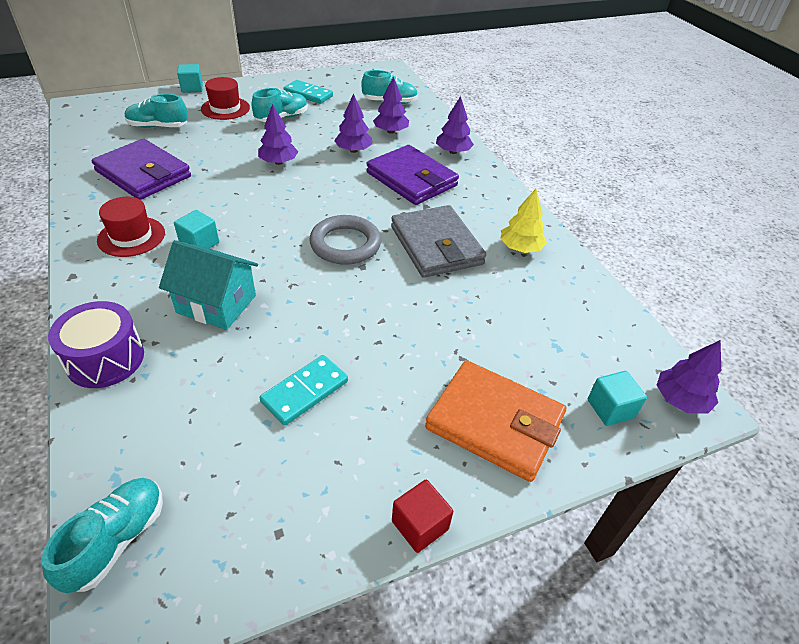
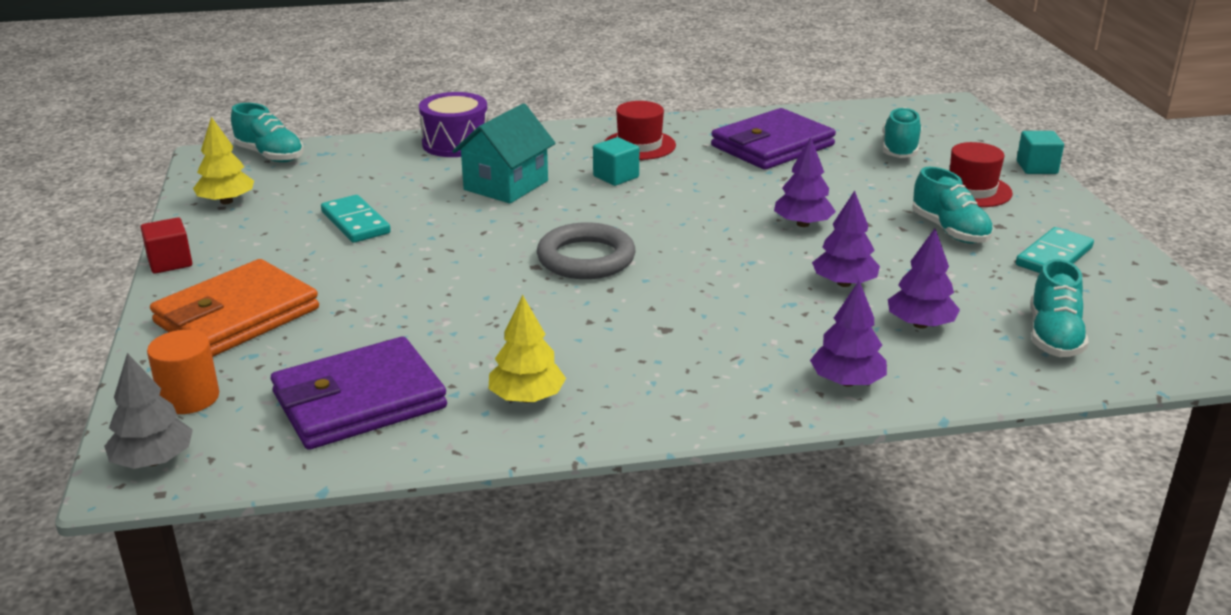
camera: 105 degrees right, 15 degrees down
purple wallet [366,145,459,205] -> purple wallet moved to [271,337,447,450]
grey wallet [391,205,486,278] -> none
turquoise cube [588,371,647,426] -> orange cylinder [147,330,219,414]
purple tree [657,340,721,414] -> grey tree [104,353,193,469]
none -> yellow tree [193,117,254,204]

